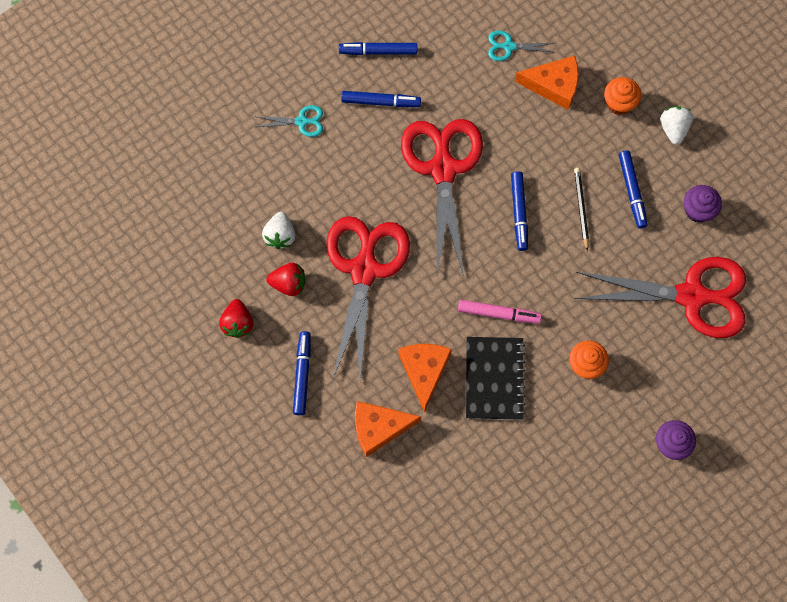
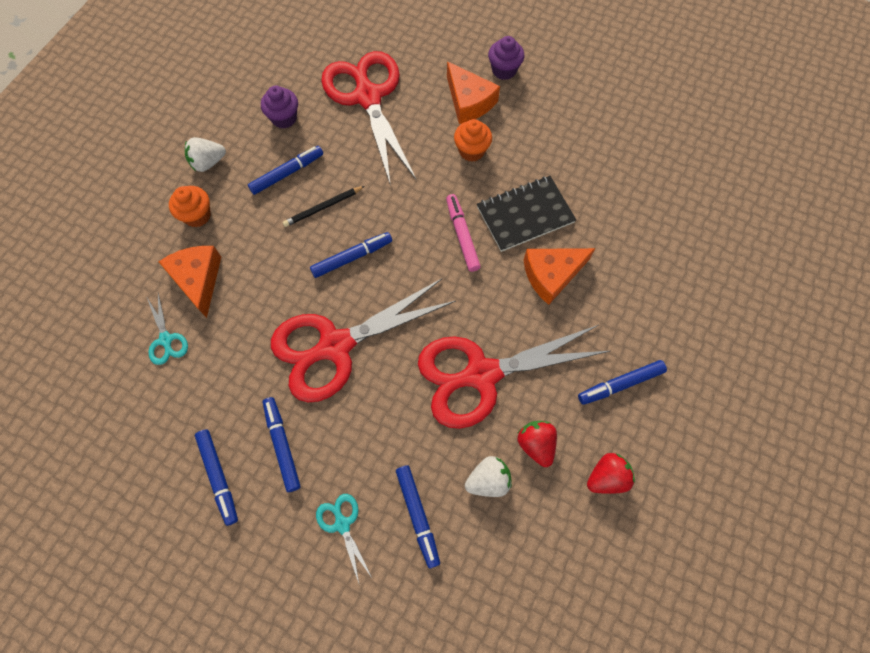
camera: 115 degrees left, 5 degrees down
orange cheese [355,401,421,457] -> orange cheese moved to [447,61,500,124]
none -> blue marker [396,465,440,569]

